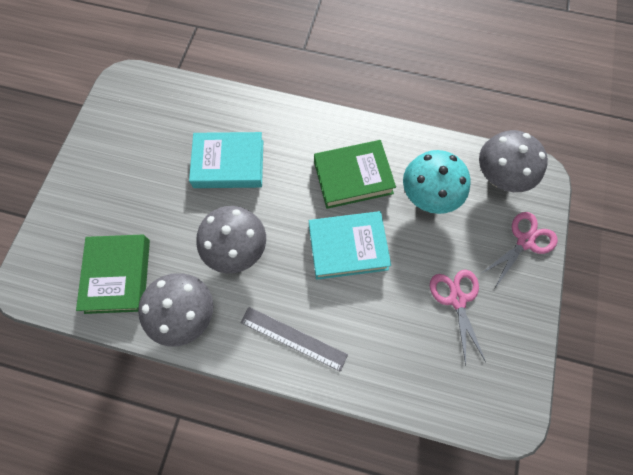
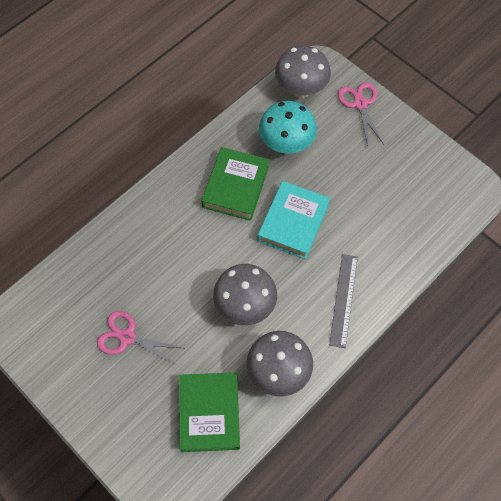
camera: 60 degrees left, 5 degrees down
green book [76,234,150,314] -> green book turned 60 degrees clockwise [179,372,240,452]
turquoise book [189,132,263,188] -> none
grey ruler [240,307,348,372] -> grey ruler turned 45 degrees counterclockwise [329,254,358,348]
pink scissors [430,270,486,366] -> pink scissors moved to [97,311,183,365]

